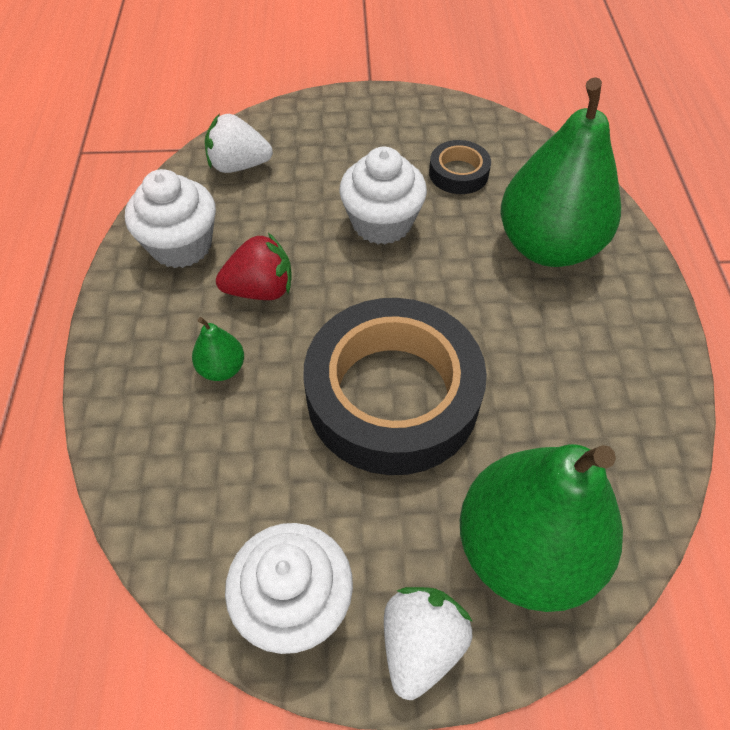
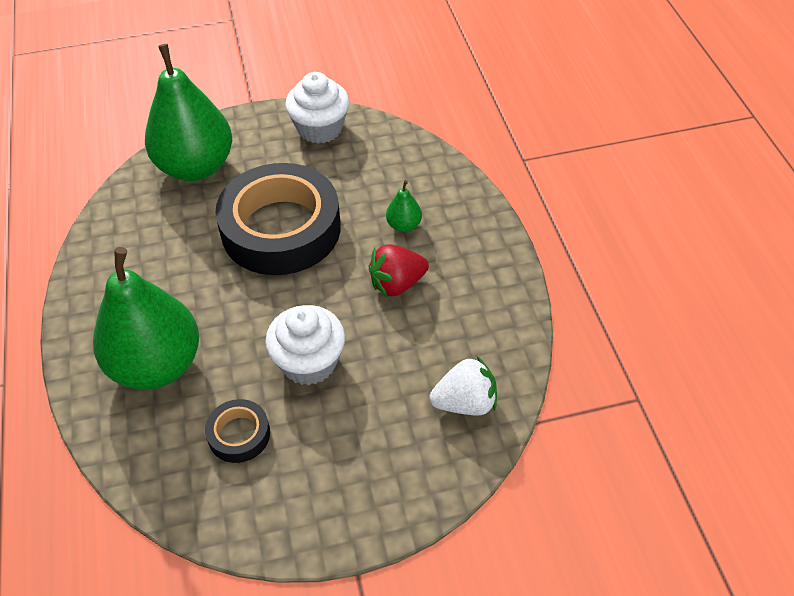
camera: 170 degrees right, 5 degrees down
white cupcake [125,169,216,268] -> none
white strawberry [384,587,473,700] -> none

